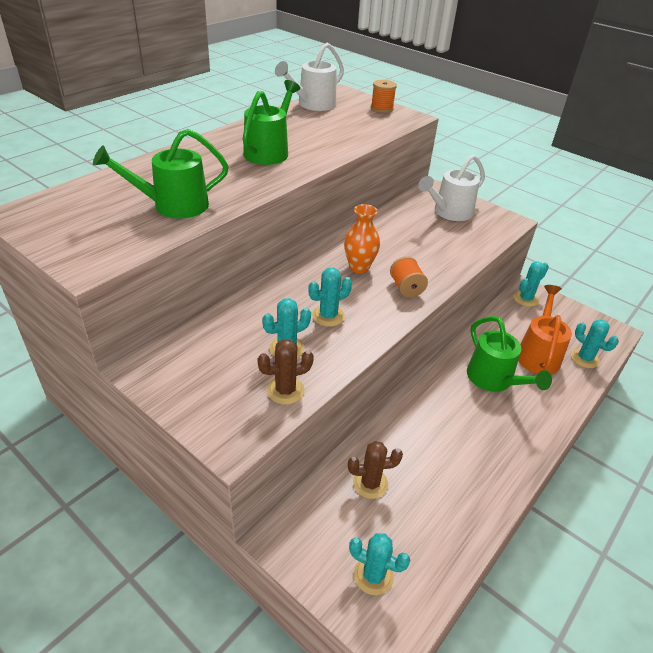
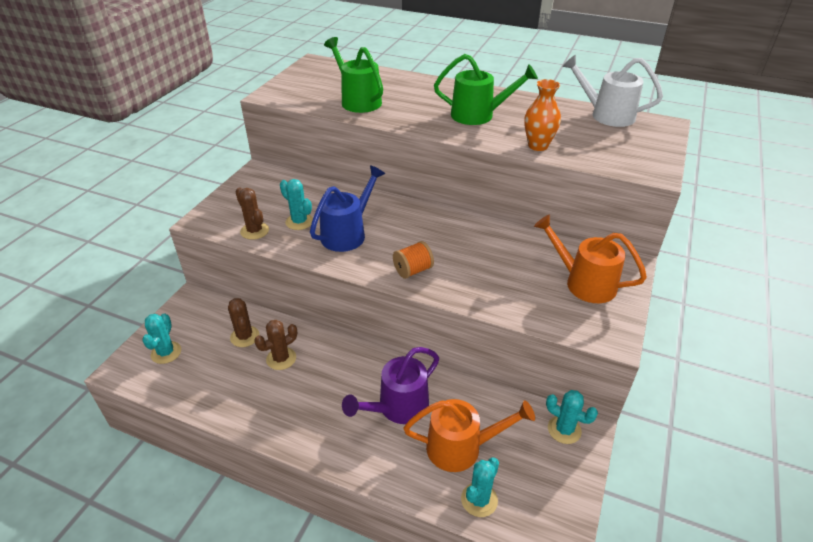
camera: 75 degrees right, 0 degrees up
turquoise cactus [308,267,352,327] -> blue watering can [310,165,385,252]
orange vase [344,204,380,273] -> orange vase moved to [524,79,561,151]
orange spool [371,80,397,113] -> none
white watering can [418,154,485,221] -> orange watering can [534,215,647,303]
green watering can [467,316,552,392] -> purple watering can [342,347,439,424]
none -> brown cactus [254,320,297,370]

